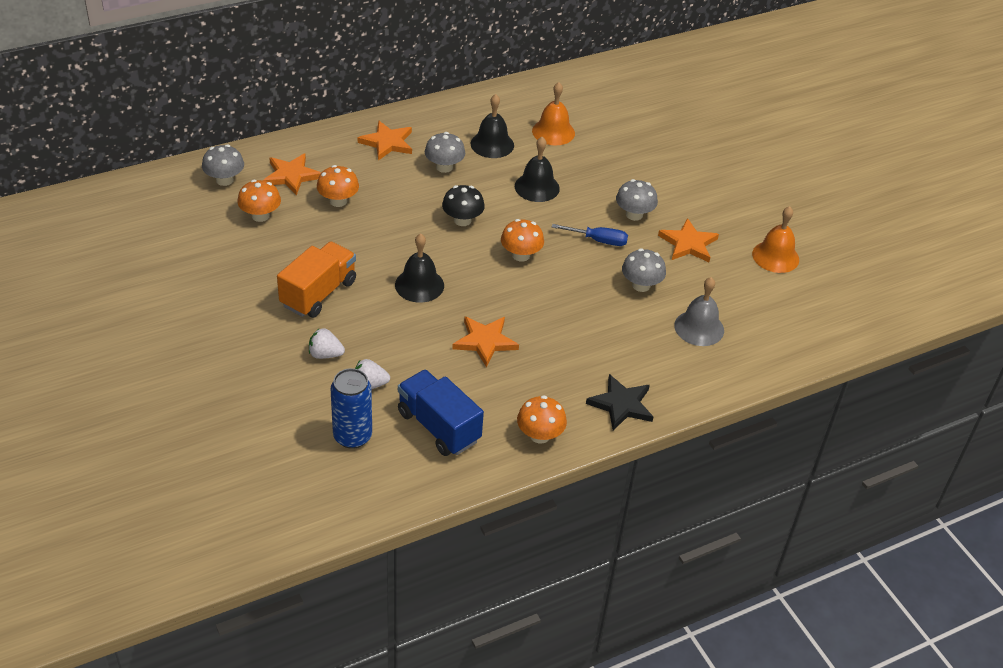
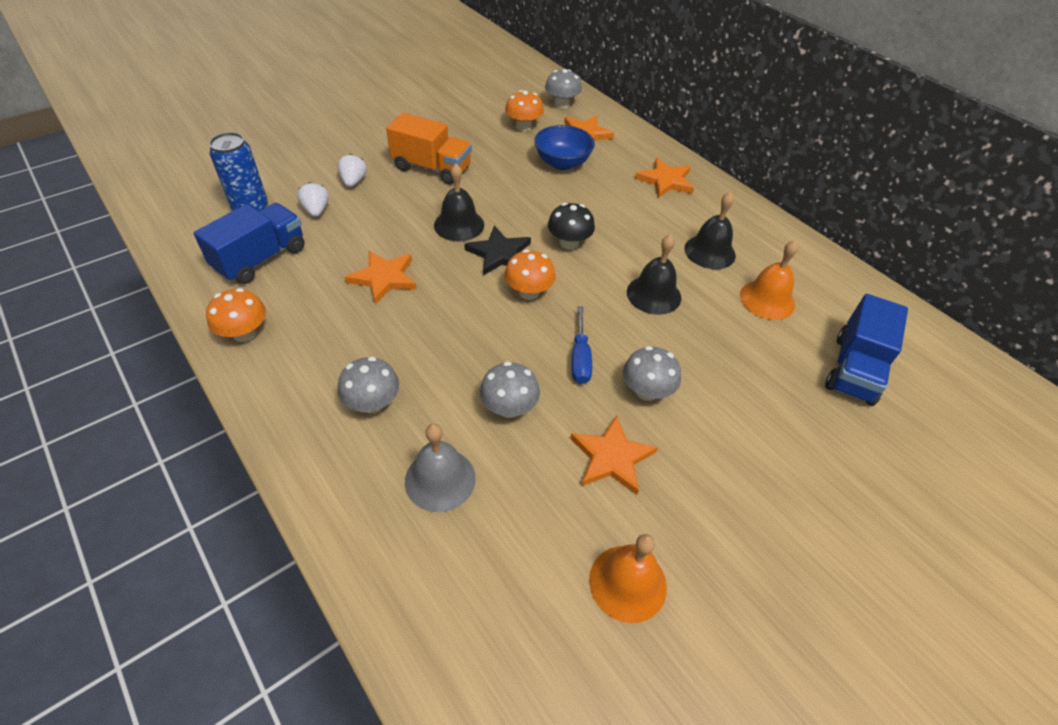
camera: 80 degrees right, 5 degrees up
orange mushroom [317,165,359,207] -> blue bowl [534,125,595,170]
grey mushroom [425,132,465,173] -> grey mushroom moved to [338,357,399,413]
black star [586,374,653,430] -> black star moved to [465,226,531,275]
none -> blue truck [825,294,908,406]

